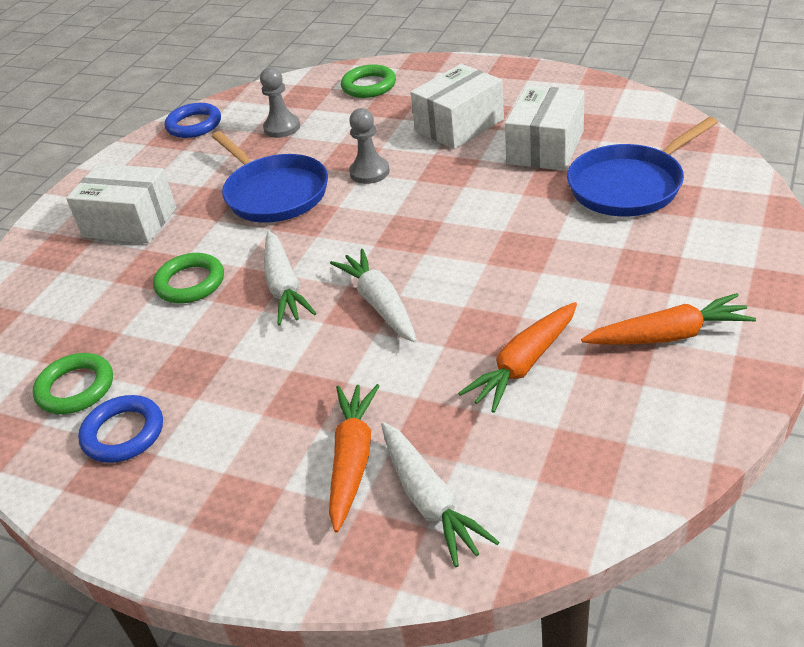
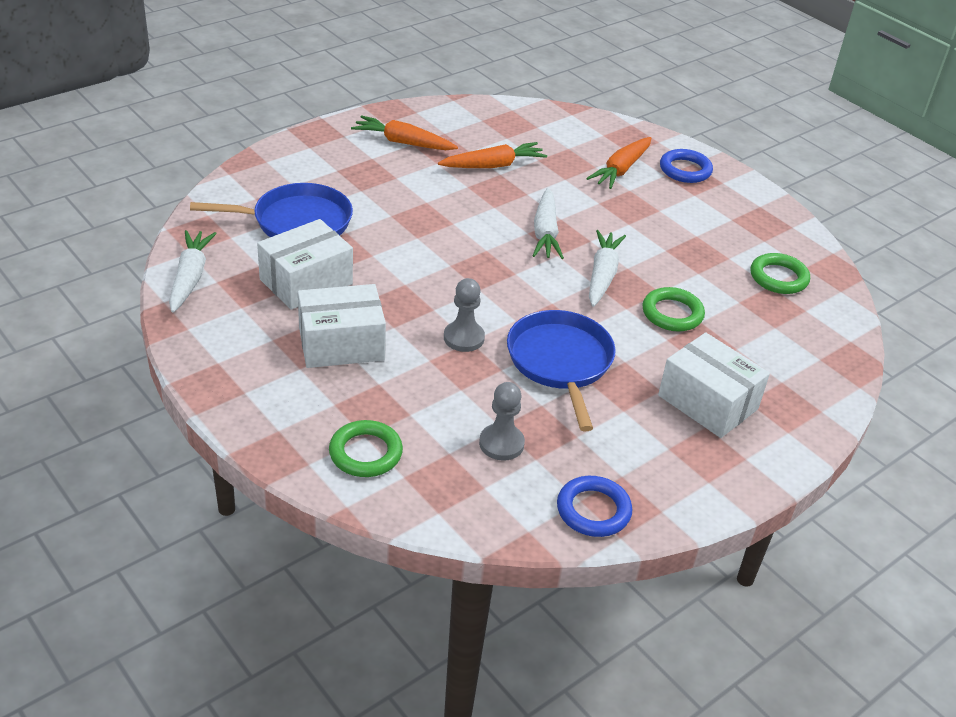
camera: 160 degrees left, 0 degrees up
blue ring [78,395,163,463] -> blue ring moved to [660,149,713,183]
white carrot [381,422,499,567] -> white carrot moved to [169,230,217,313]

